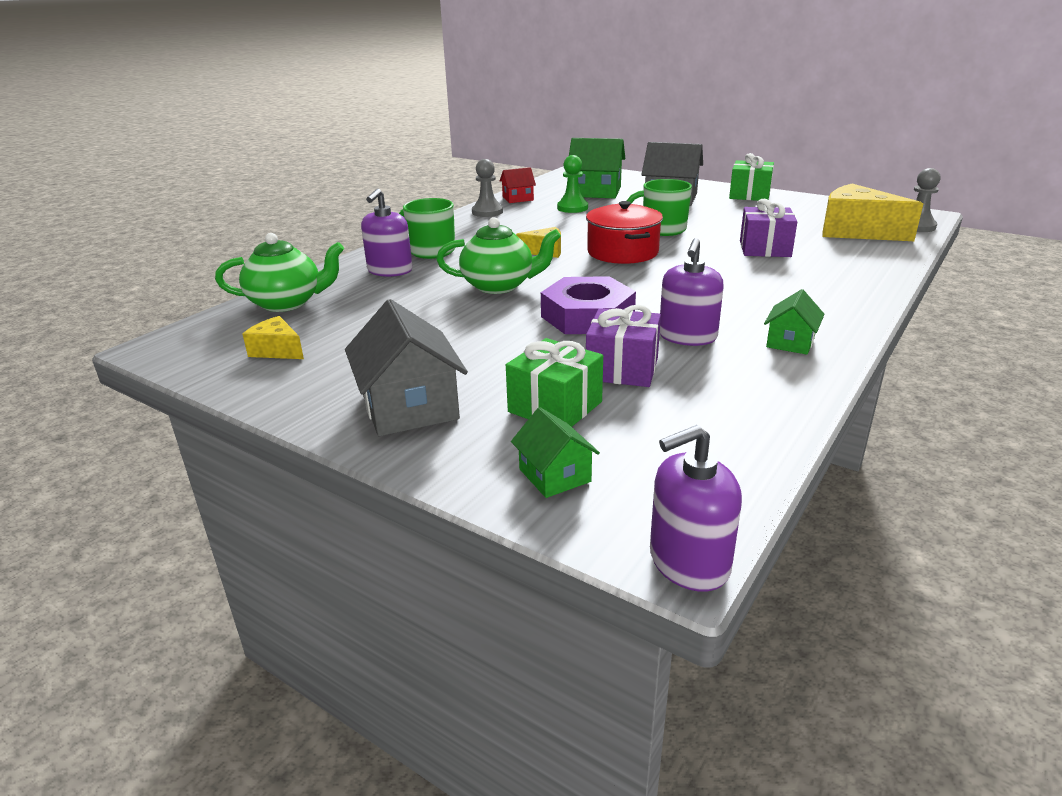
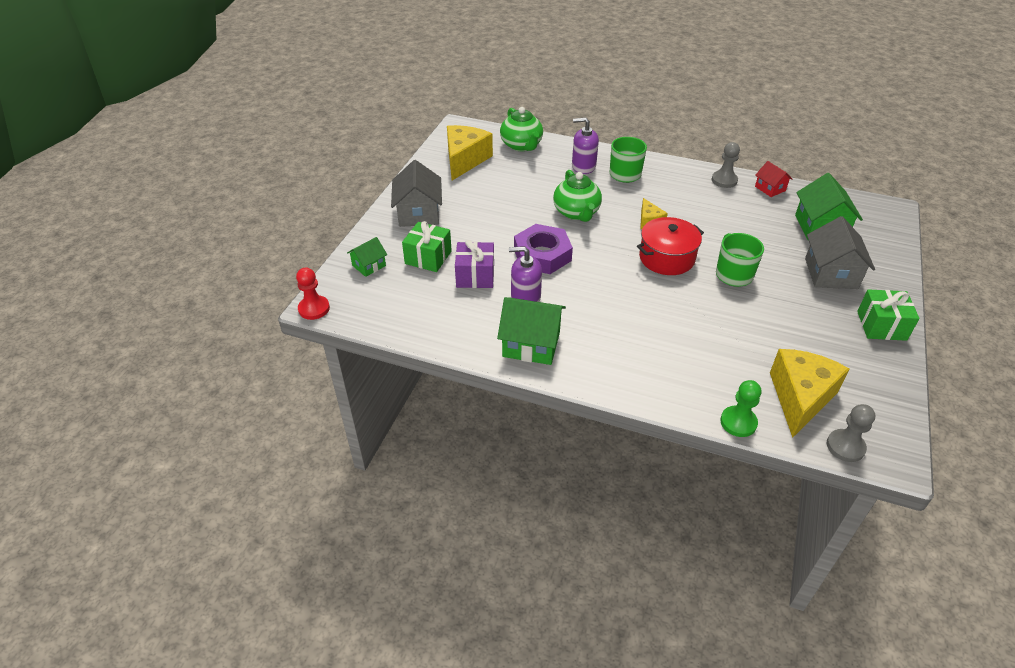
camera: 75 degrees right, 15 degrees up
yellow cheese [243,316,304,359] -> yellow cheese [447,125,493,180], size x1.97
grey house [345,299,468,436] -> grey house turned 60 degrees counterclockwise [391,160,442,227]
green pawn [557,155,588,213] -> green pawn moved to [720,380,761,437]
purple soap dispenser [650,425,742,592] -> red pawn [296,268,330,320]
purple gift [740,199,797,257] -> none
green house [764,289,825,355] -> green house [497,297,566,365], size x1.78

